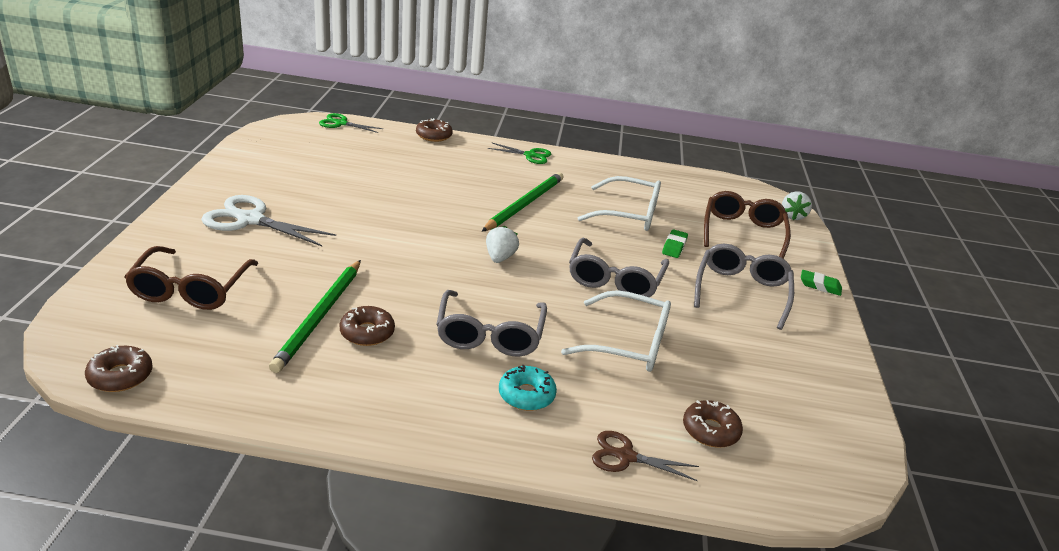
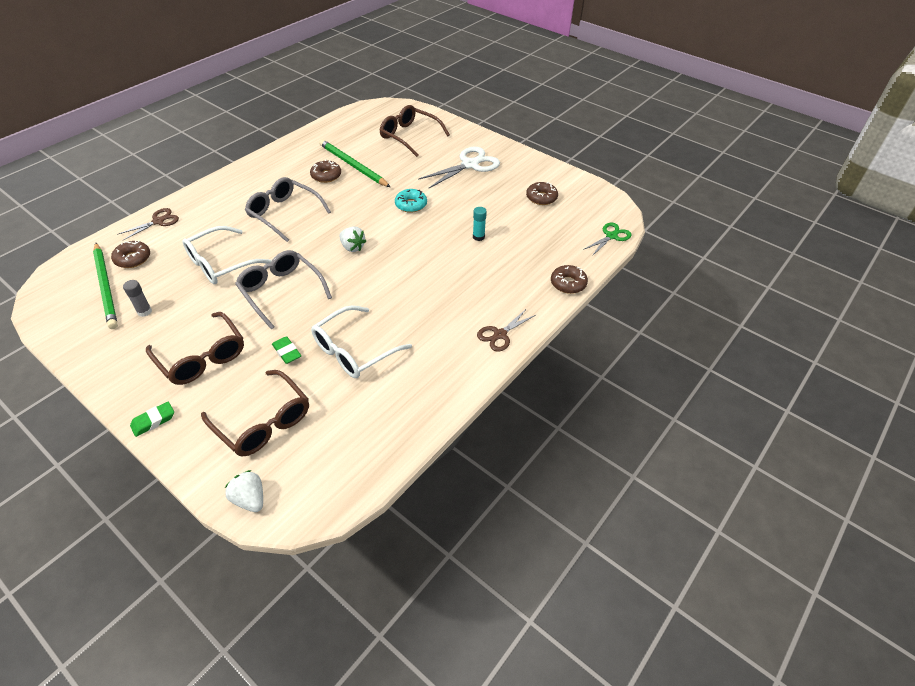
camera: 125 degrees right, 15 degrees up
brown donut [85,345,153,392] -> brown donut moved to [526,182,558,205]
green pencil [482,172,564,232] -> green pencil moved to [93,243,118,329]
green scissors [488,142,551,164] -> brown scissors [477,308,536,352]
turquoise donut [499,365,557,411] -> turquoise donut moved to [395,189,427,213]
grey glasses [694,244,794,330] -> brown glasses [146,312,244,385]
none -> grey glue stick [123,280,152,317]
none -> turquoise glue stick [473,207,487,241]

